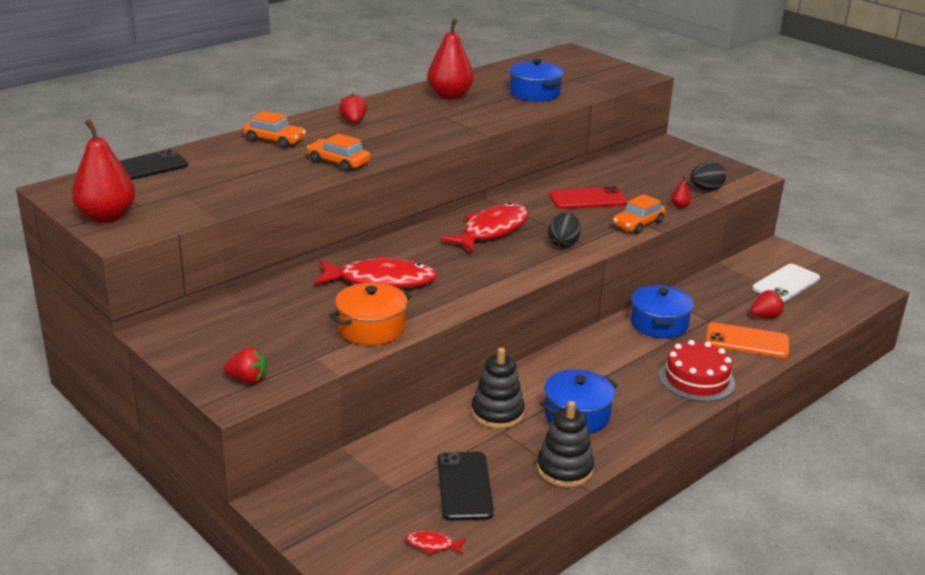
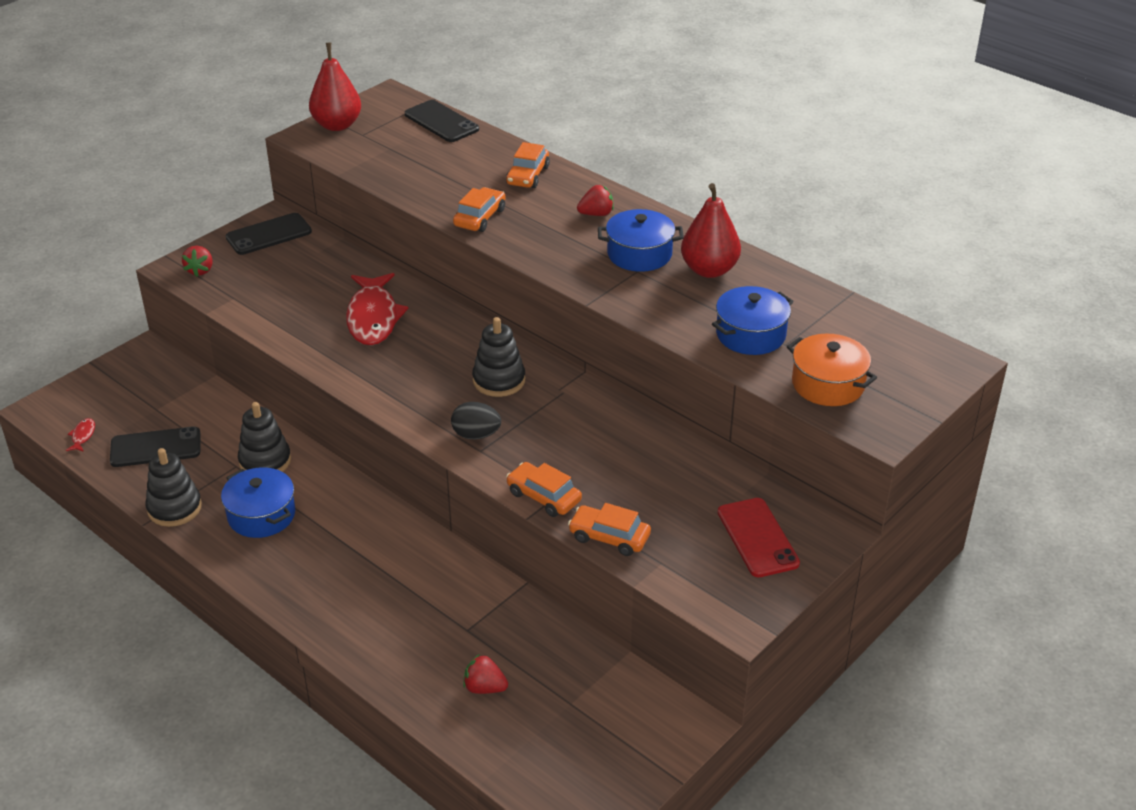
camera: 85 degrees right, 10 degrees up
orange pot [329,283,412,345] -> orange pot moved to [787,334,877,406]
red fish [440,203,529,253] -> black stacking toy [472,317,525,397]
red phone [549,186,628,209] -> red phone moved to [718,498,800,577]
blue pot [630,285,694,339] -> blue pot moved to [598,209,684,272]
red cake [659,340,735,402] -> none
red pear [671,175,691,208] -> orange car [568,503,651,556]
black egg [690,162,726,191] -> none
orange phone [706,322,789,358] -> none
red strawberry [750,290,784,318] -> red strawberry turned 135 degrees clockwise [463,654,508,694]
white phone [752,264,820,302] -> none
none -> black phone [226,213,312,255]

